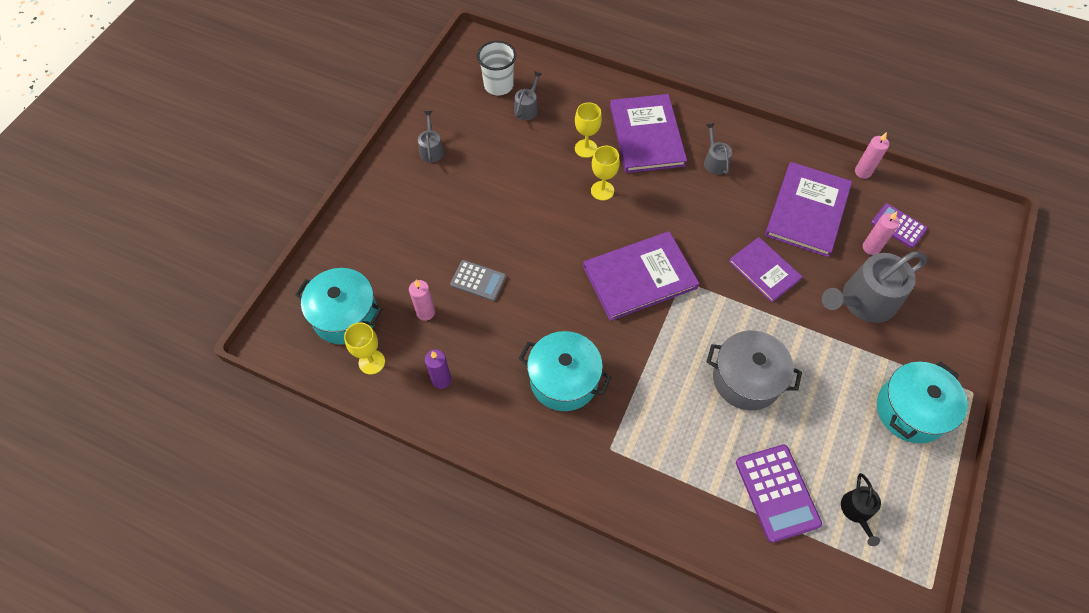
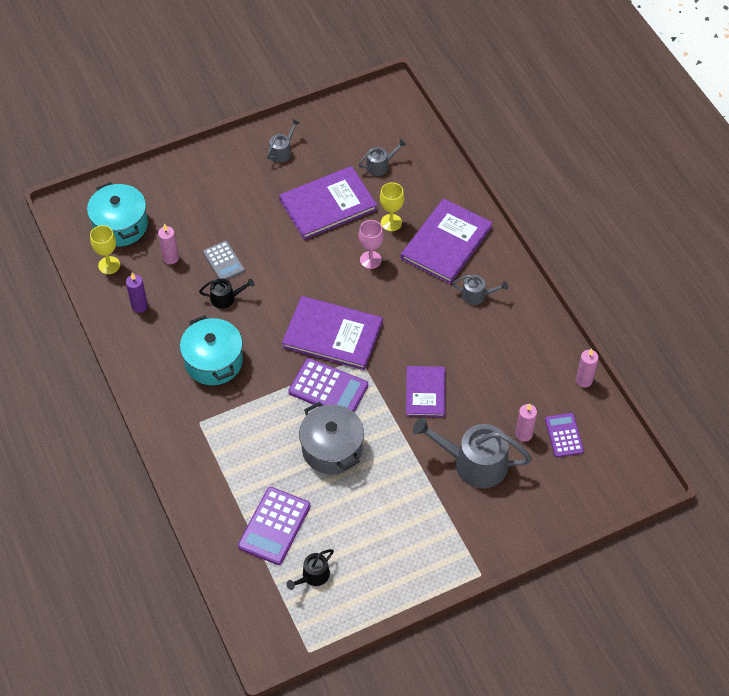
camera: 40 degrees right, 5 degrees down
white cup [477,41,516,95] -> none
yellow goblet [591,146,620,201] -> pink goblet [358,220,384,269]
grey watering can [704,123,732,175] -> grey watering can turned 75 degrees clockwise [452,275,508,305]
purple book [765,162,852,257] -> purple book moved to [279,166,377,240]
turquoise pot [877,362,968,443] -> none
none -> black watering can [199,278,254,309]
none -> purple calculator [288,358,368,412]

